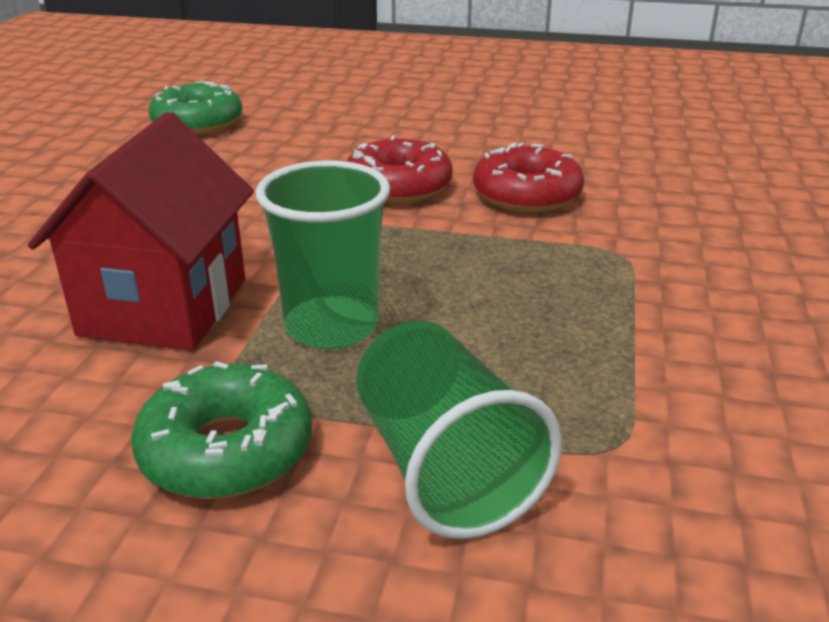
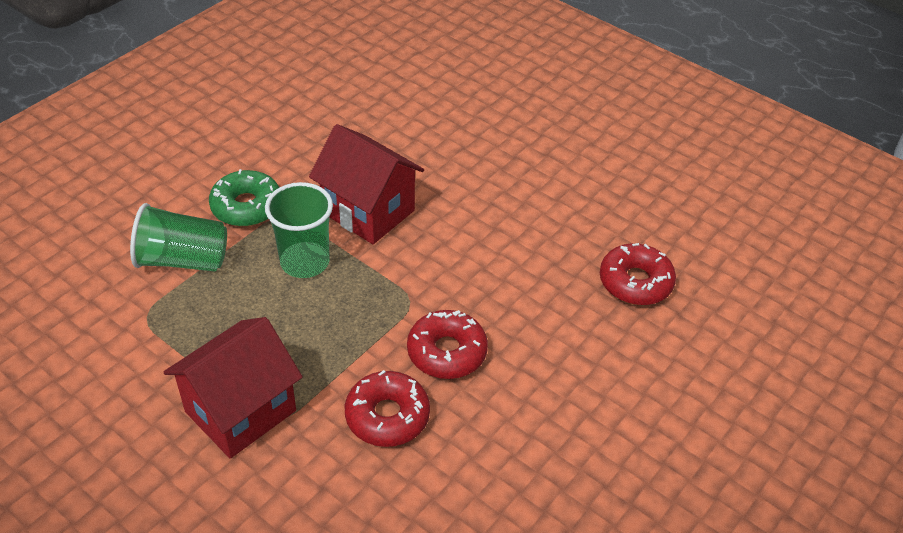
camera: 115 degrees right, 15 degrees up
green donut [148,81,242,135] -> red donut [600,243,676,305]
none -> red house [164,317,303,459]

